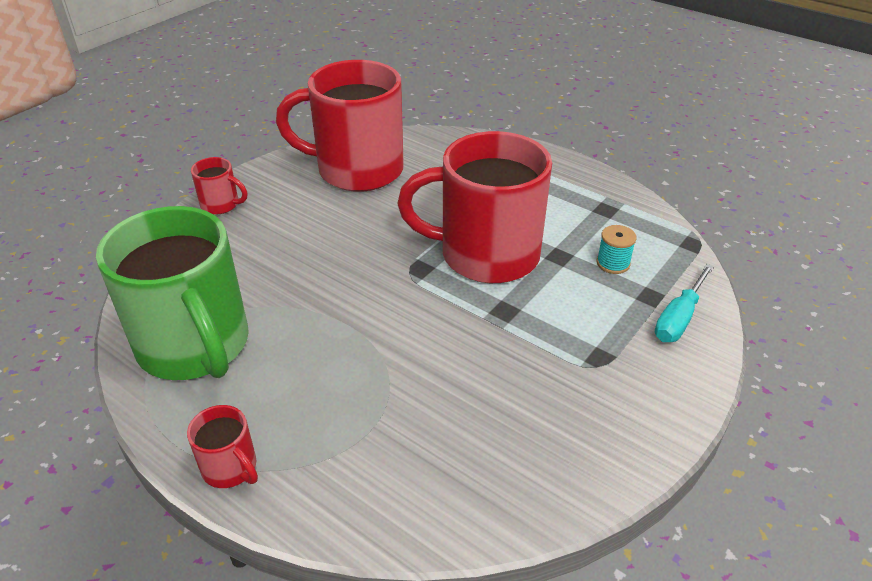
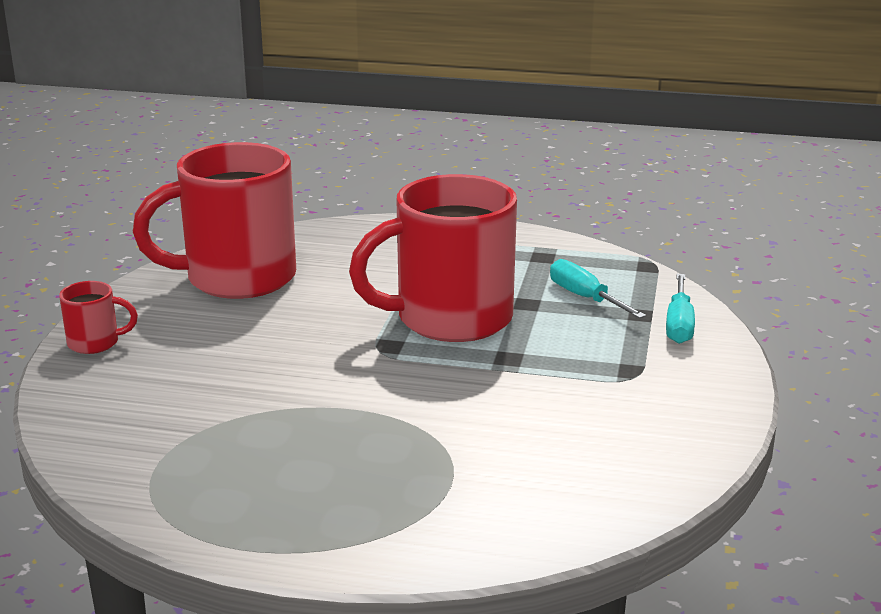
camera: 25 degrees left, 15 degrees down
green mug [96,206,249,380] -> none
red mug [187,405,258,488] -> none
turquoise spool [597,225,637,274] -> turquoise screwdriver [550,259,646,319]

